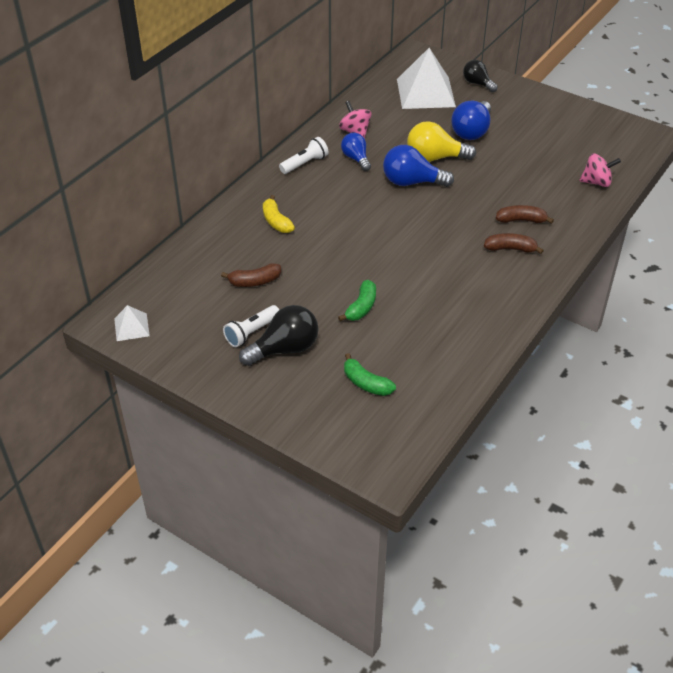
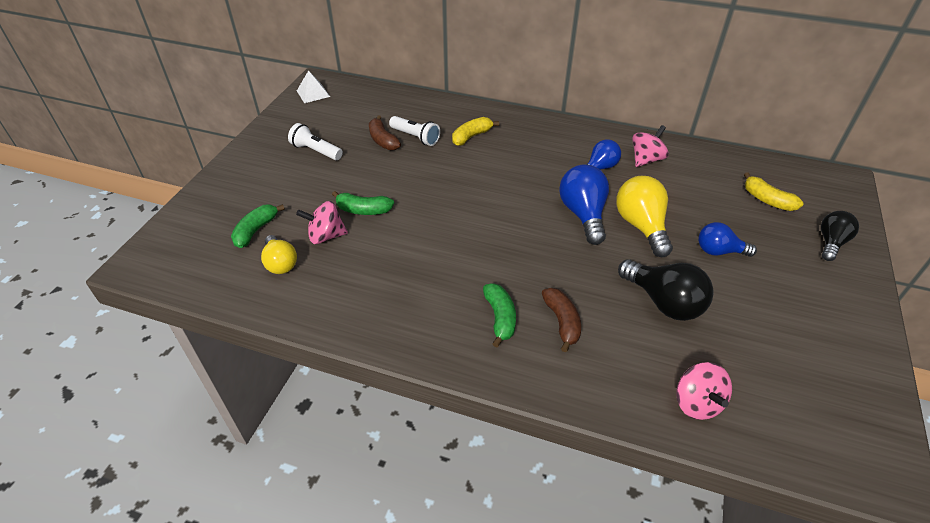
camera: 75 degrees right, 0 degrees up
black light bulb [239,305,318,366] -> black light bulb moved to [618,259,714,321]
white flashlight [279,137,329,174] -> white flashlight moved to [389,116,440,146]
white pyramid [397,48,456,109] -> yellow banana [744,172,804,211]
blue light bulb [451,100,491,140] -> blue light bulb [698,222,757,257], size x0.64
brown banana [484,233,544,254] -> green banana [483,283,516,347]
none -> yellow light bulb [261,235,297,274]
none -> pink spinning top [296,201,348,244]

